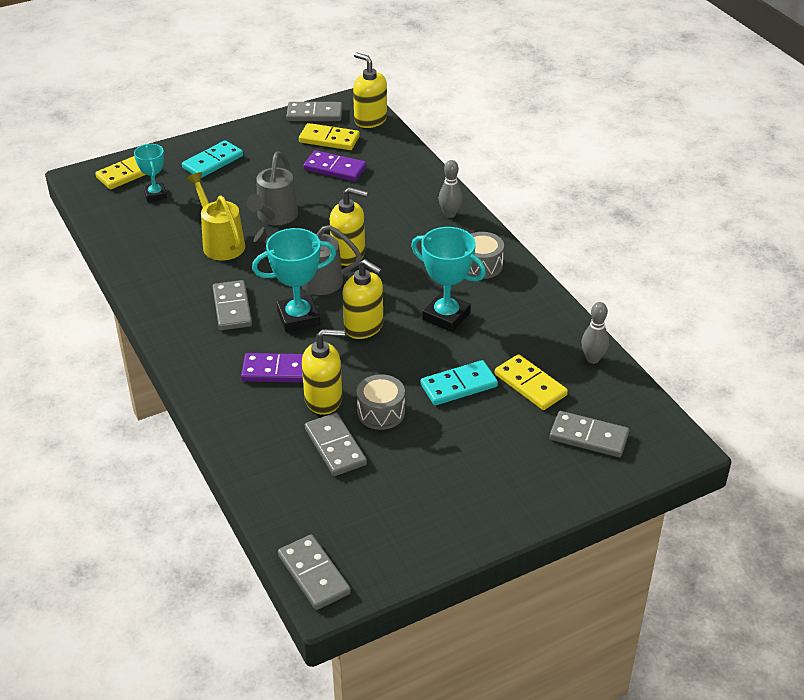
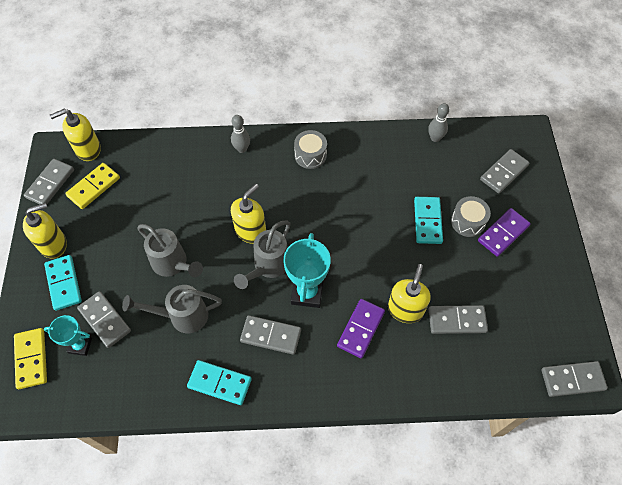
camera: 65 degrees left, 20 degrees up
yellow watering can [186,172,245,261] -> grey watering can [122,285,222,333]
purple domino [303,150,367,181] -> purple domino moved to [478,208,531,257]
yellow soap dispenser [343,259,383,339] -> yellow soap dispenser moved to [23,203,67,259]
grey drum [356,374,405,430] -> grey drum moved to [451,196,491,237]
turquoise trophy [411,227,486,332] -> none
yellow domino [495,354,568,410] -> none
none -> grey domino [77,291,131,348]
none -> turquoise domino [187,360,252,405]

